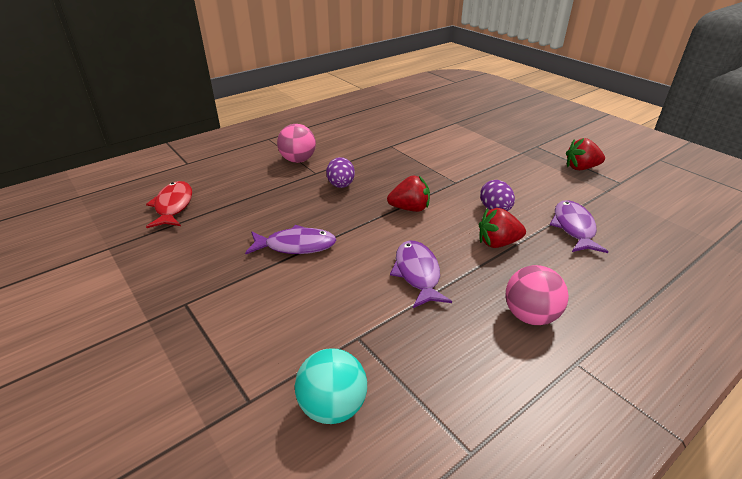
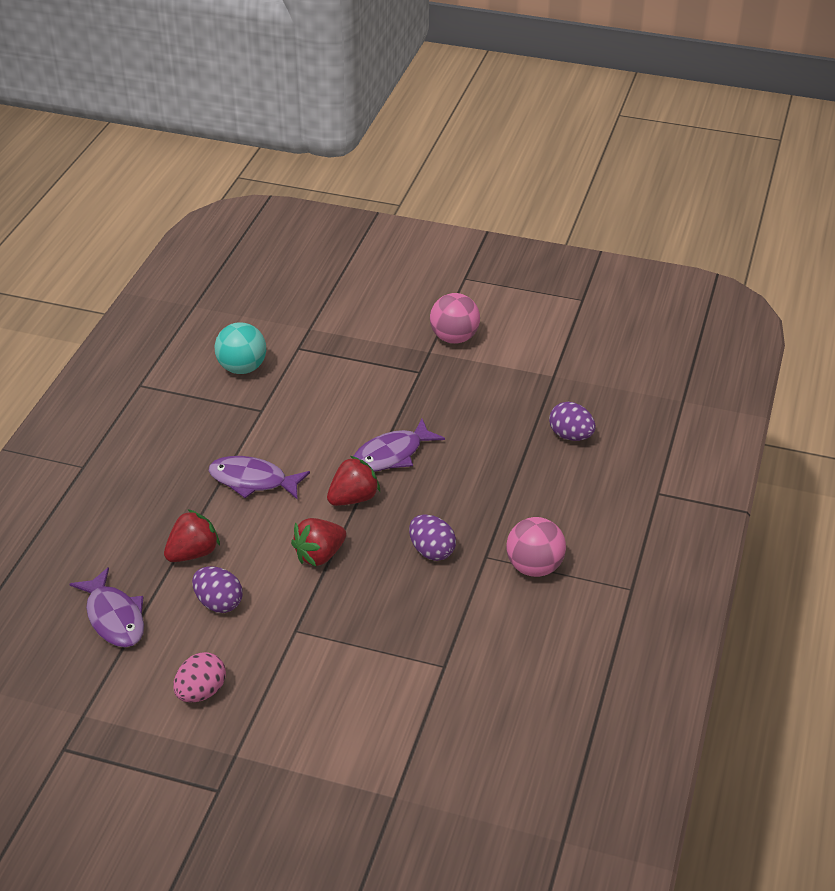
camera: 145 degrees right, 5 degrees up
red fish [146,181,192,228] -> purple egg [549,402,596,441]
purple fish [390,240,452,308] -> purple fish turned 150 degrees clockwise [208,456,310,500]
pink ball [506,265,569,325] -> pink ball moved to [430,293,480,344]
red strawberry [566,138,605,170] -> red strawberry moved to [327,456,380,506]
none -> pink egg [173,652,226,703]

